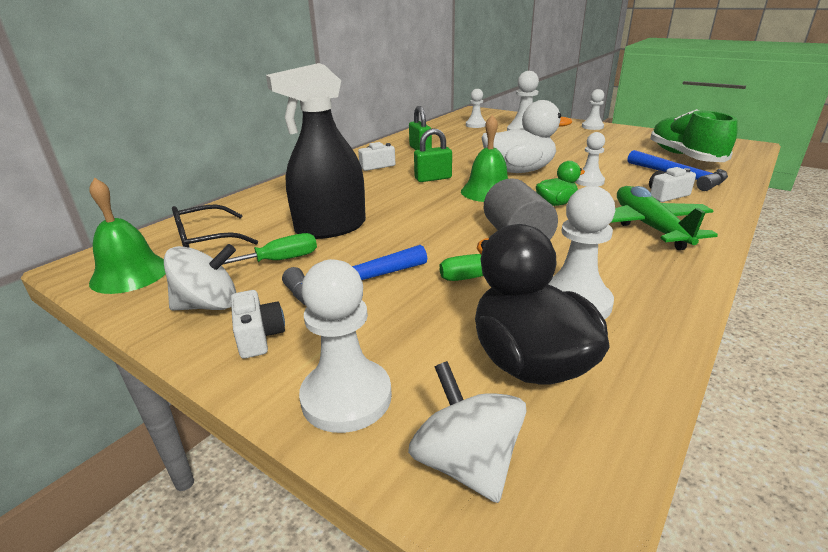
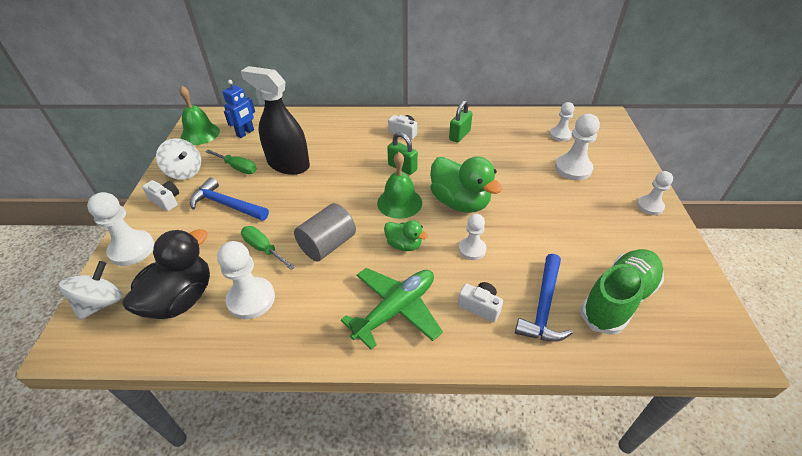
camera: 55 degrees right, 15 degrees up
black glasses [172,204,258,248] -> blue robot [223,80,255,138]
white camera [231,290,285,359] -> white camera turned 90 degrees counterclockwise [142,180,179,211]
white duck [481,100,572,173] -> green duck [430,156,502,213]

